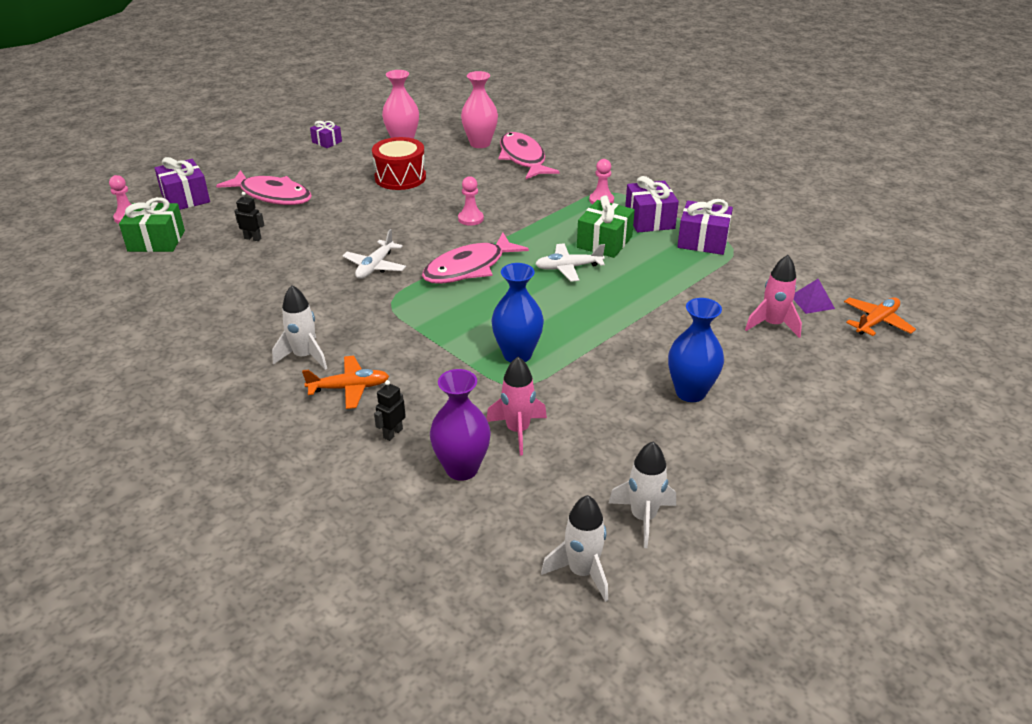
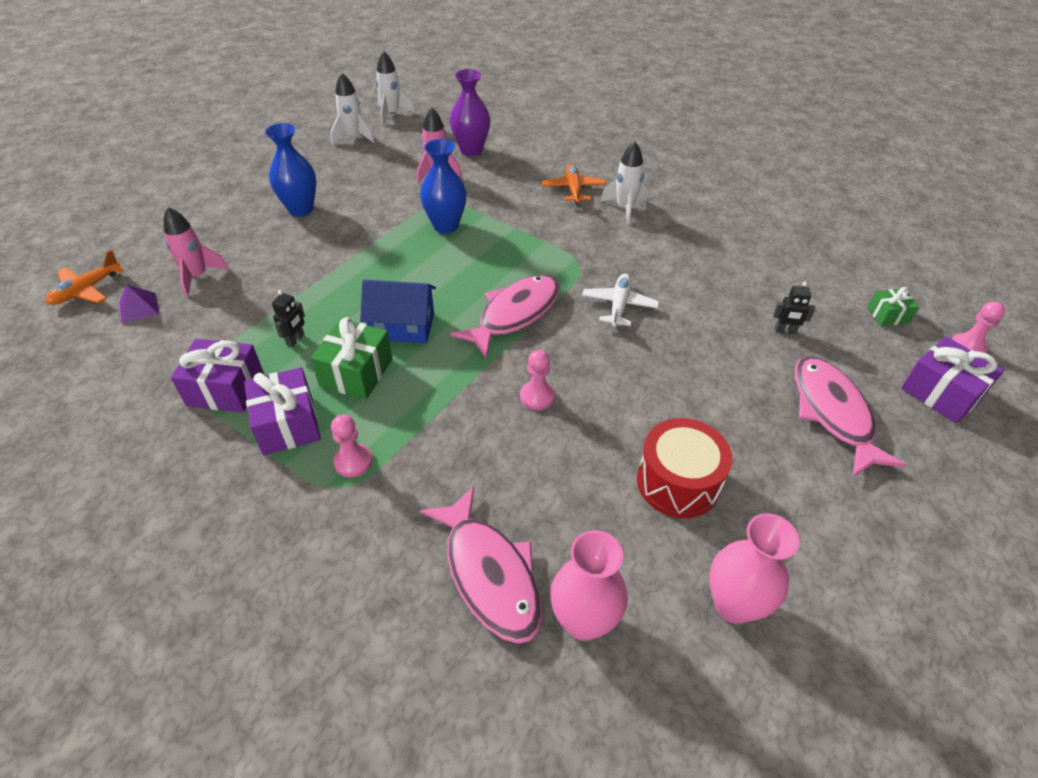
camera: 170 degrees right, 10 degrees up
green gift [119,197,185,252] -> green gift [867,287,919,326], size x0.59
pink fish [216,170,312,205] -> pink fish turned 60 degrees clockwise [795,356,906,477]
orange plane [302,356,389,409] -> orange plane turned 105 degrees clockwise [542,164,606,204]
purple gift [310,121,342,148] -> none
black robot [374,380,406,441] -> black robot moved to [272,290,305,347]
white plane [535,243,605,282] -> blue house [360,280,436,344]

